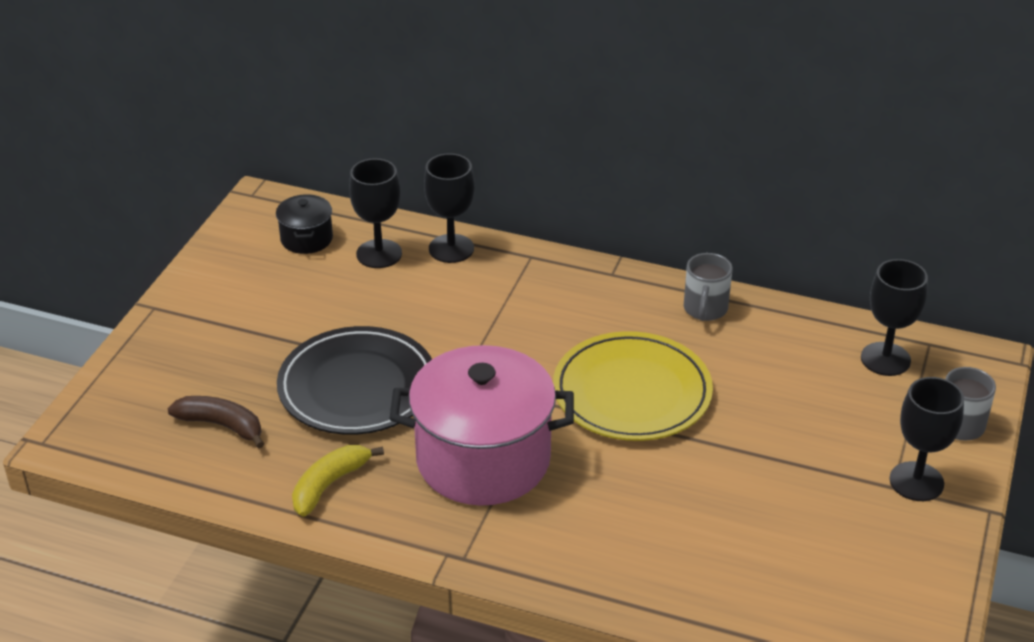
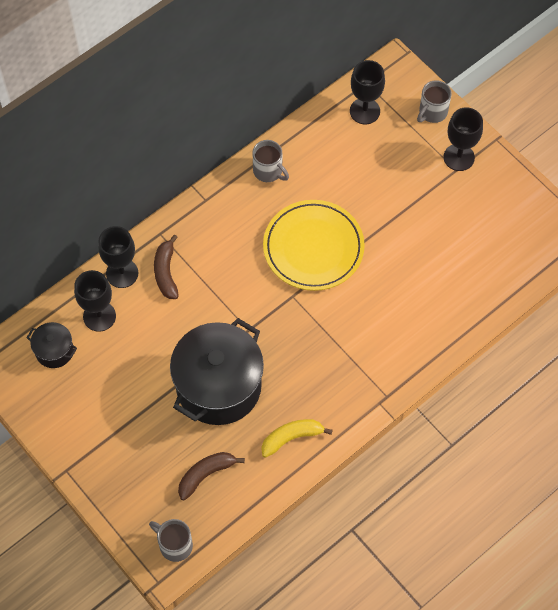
camera: 60 degrees left, 25 degrees up
black plate [277,326,432,435] -> black pot [170,318,264,425]
yellow banana [292,445,384,517] -> yellow banana turned 90 degrees clockwise [261,419,333,458]
pink pot [390,345,574,506] -> none
none -> grey mug [149,519,193,562]
none -> brown banana [154,235,179,299]

